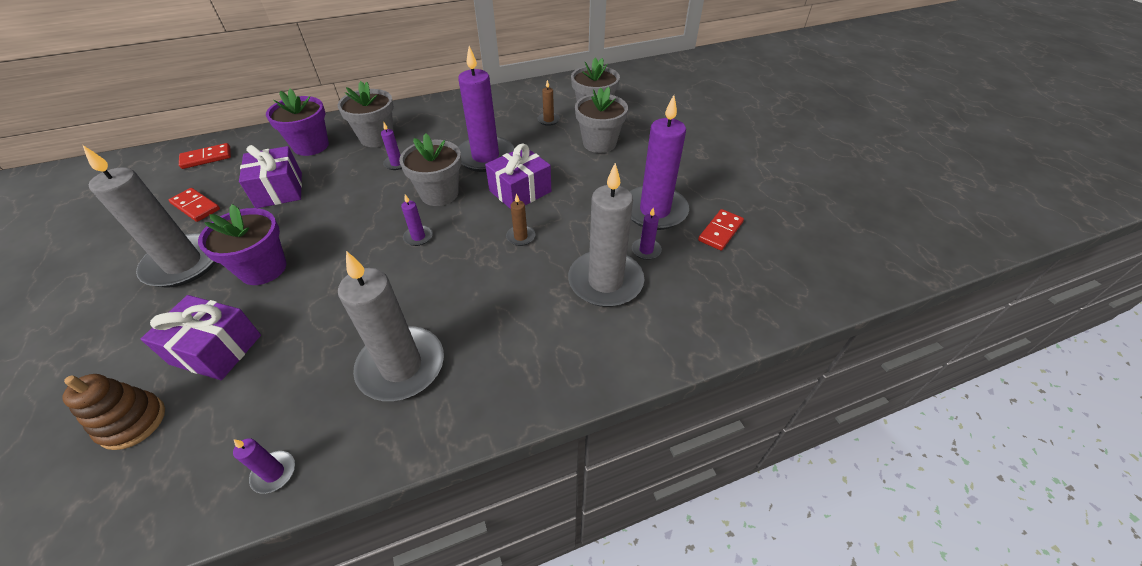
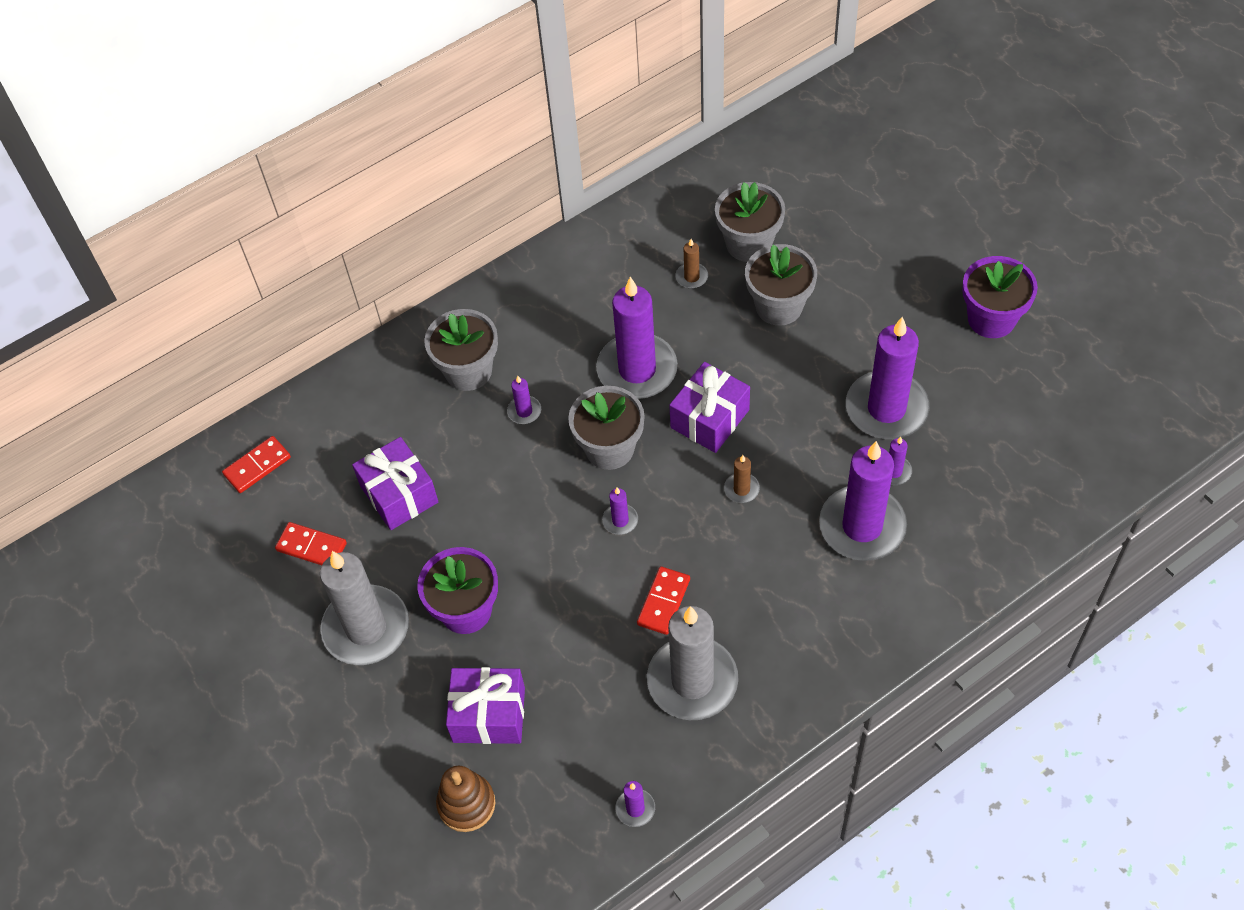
camera: 10 degrees left, 10 degrees up
purple flower pot [266,89,329,156] -> purple flower pot moved to [962,256,1038,338]
grey candle [568,163,644,307] -> purple candle [819,441,907,561]
red domino [698,209,744,251] -> red domino moved to [637,566,690,635]

